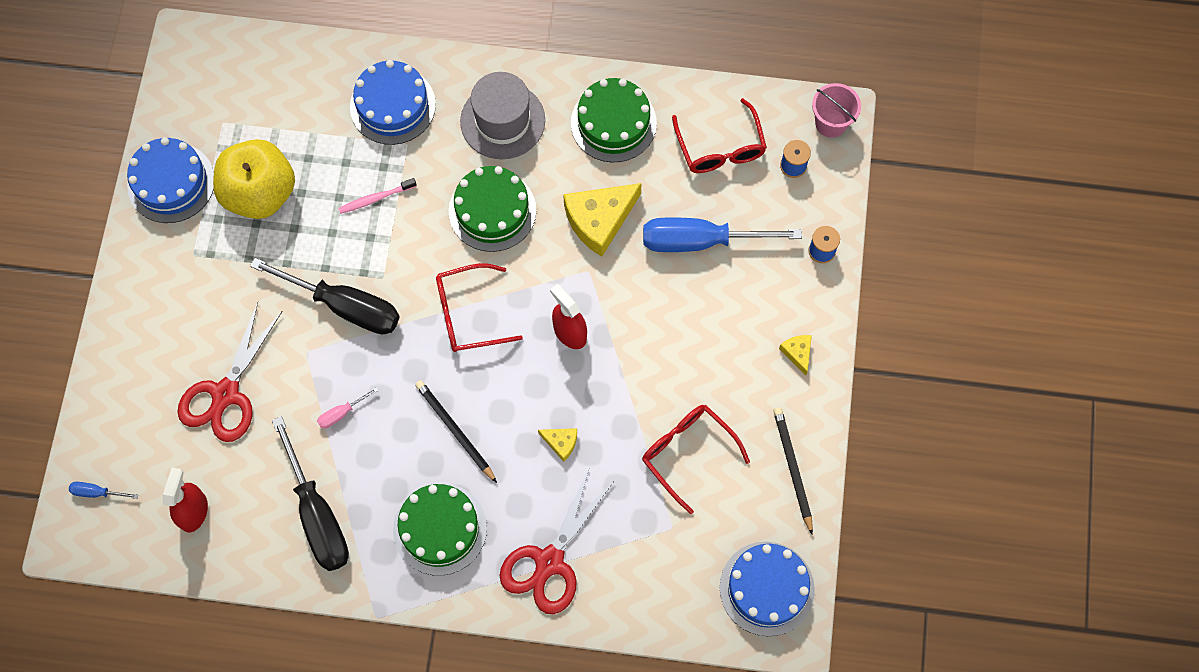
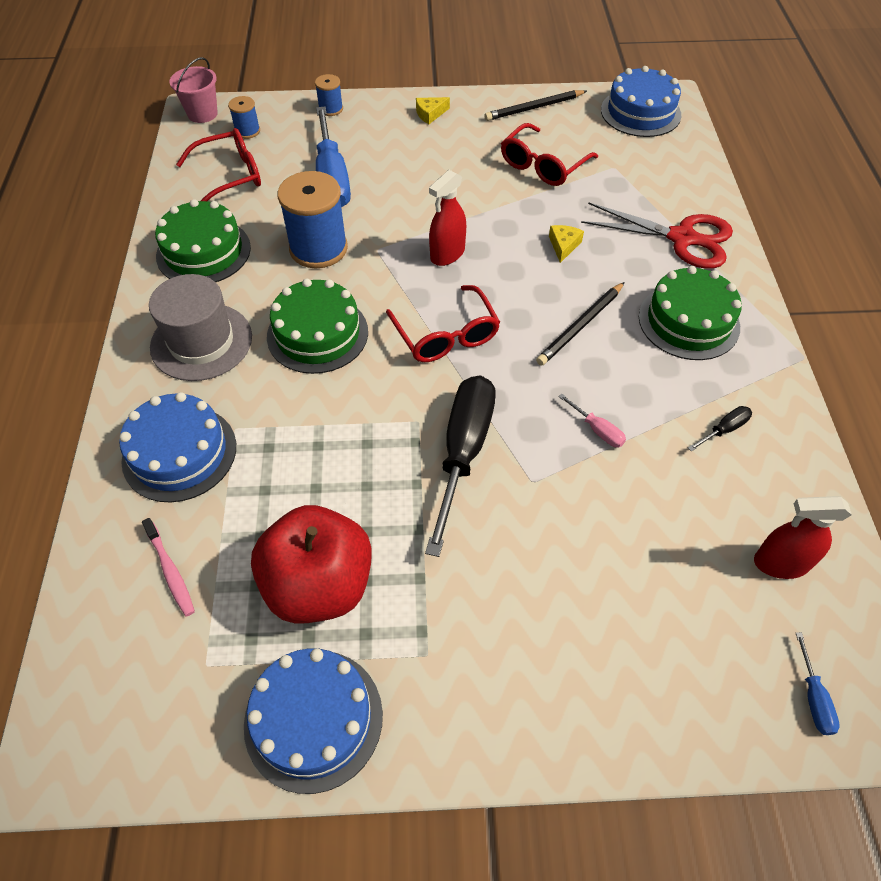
camera: 100 degrees left, 15 degrees down
red scissors [177,302,282,442] -> none
yellow apple [213,139,295,219] -> red apple [251,505,372,624]
black screwdriver [272,416,349,571] -> black screwdriver [688,406,752,452], size x0.42
pink toothbrush [338,178,417,214] -> pink toothbrush moved to [142,518,195,617]
yellow cheese [563,183,642,257] -> blue spool [278,171,348,268]

